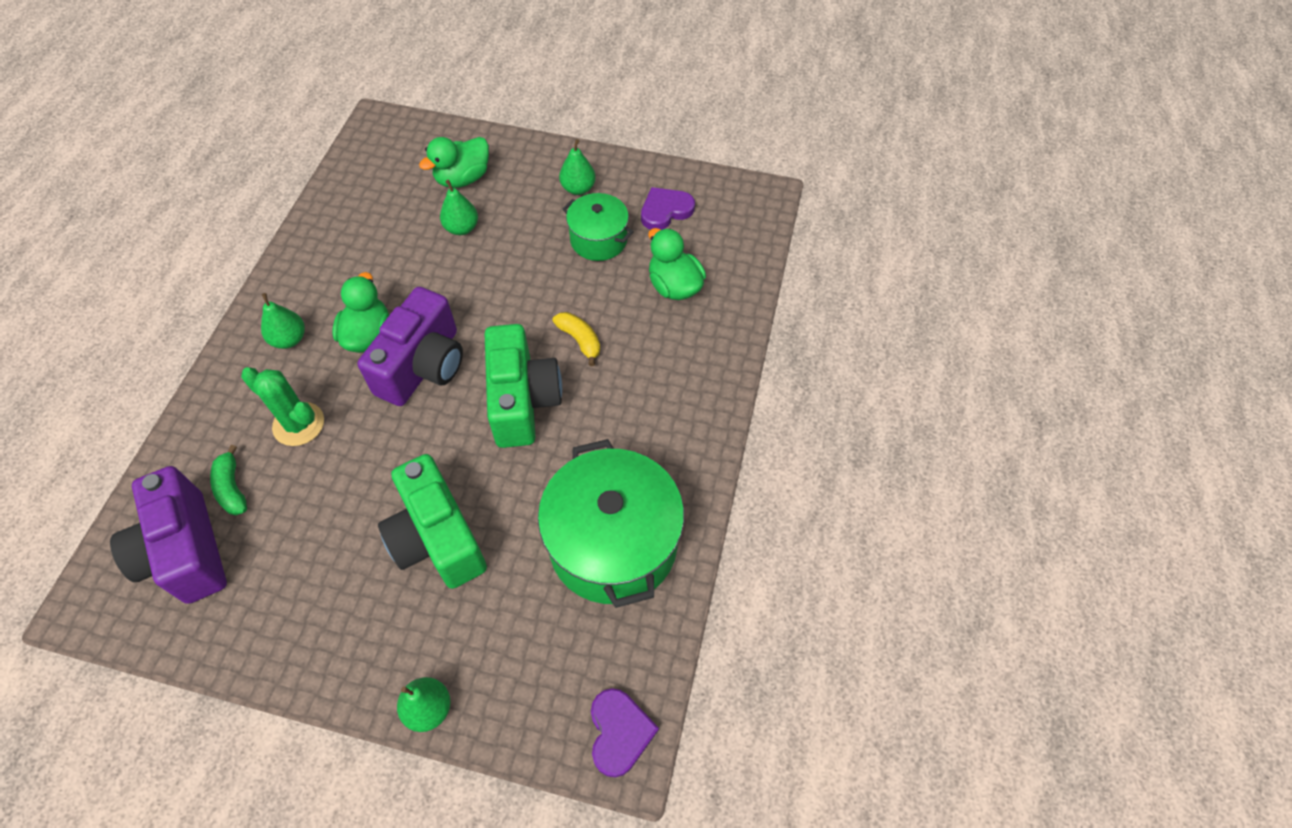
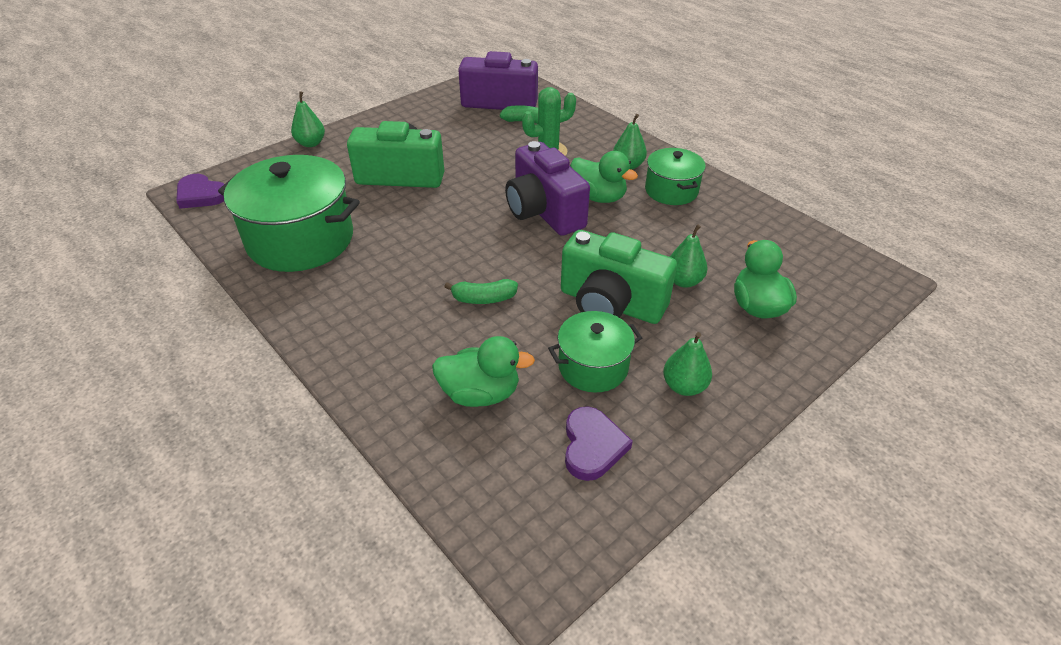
camera: 125 degrees right, 15 degrees down
green camera [485,324,562,448] -> green camera moved to [561,230,677,324]
yellow banana [552,312,600,366] -> green banana [444,279,518,304]
none -> green pot [645,148,706,205]

